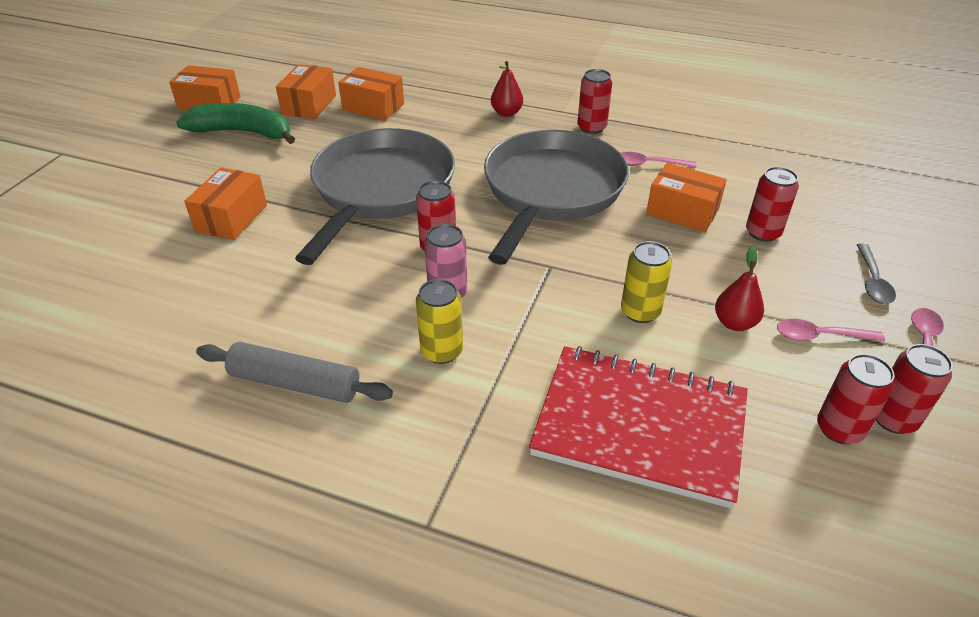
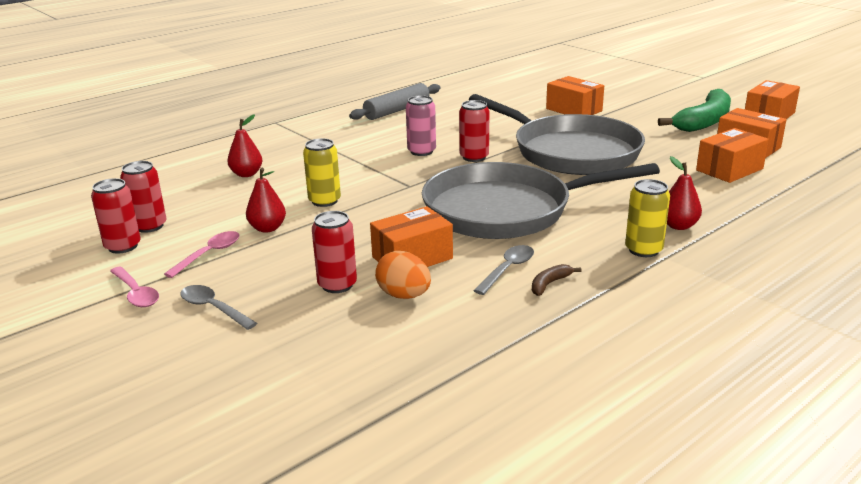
camera: 120 degrees right, 15 degrees down
yellow can [416,279,463,364] -> yellow can moved to [625,179,670,257]
grey pan [484,130,629,265] -> grey pan turned 120 degrees clockwise [422,162,660,239]
red notebook [529,346,748,508] -> red pear [227,114,262,177]
red can [577,69,612,134] -> none
pink spoon [621,152,697,168] -> grey spoon [473,245,534,295]
none -> orange egg [375,251,431,299]
none -> brown banana [532,264,582,296]

